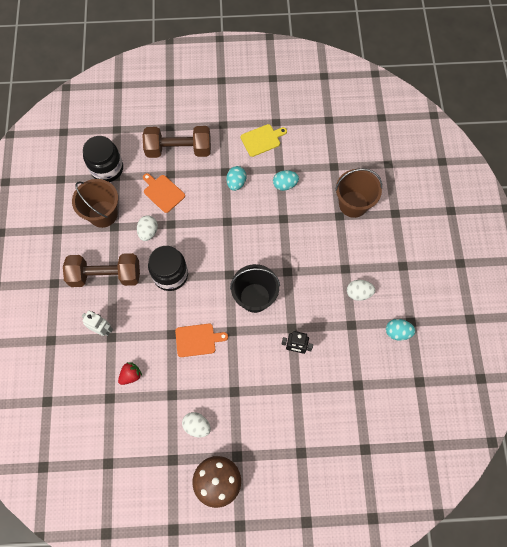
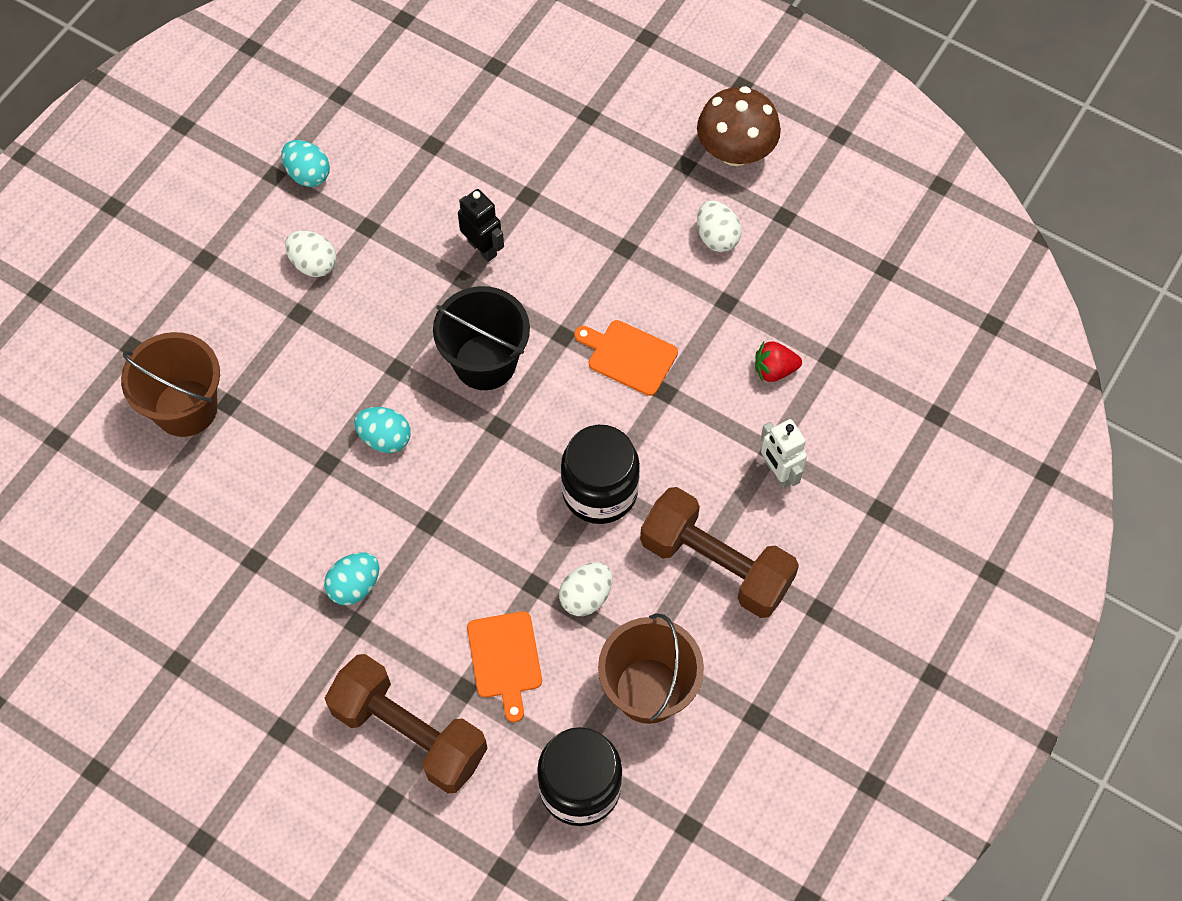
camera: 145 degrees left, 5 degrees down
yellow cutting board [241,124,287,157] -> none
turquoise egg [273,170,299,191] -> turquoise egg moved to [354,407,411,453]

